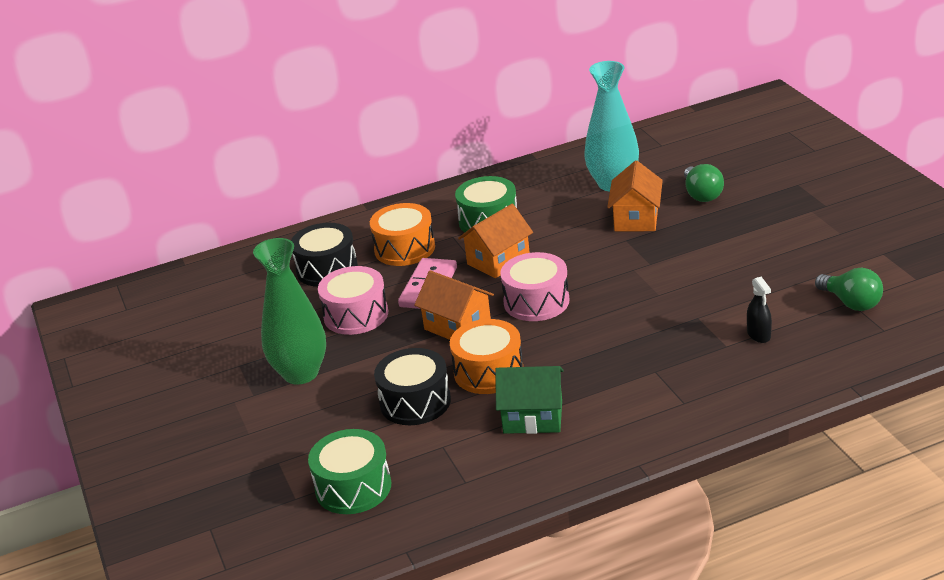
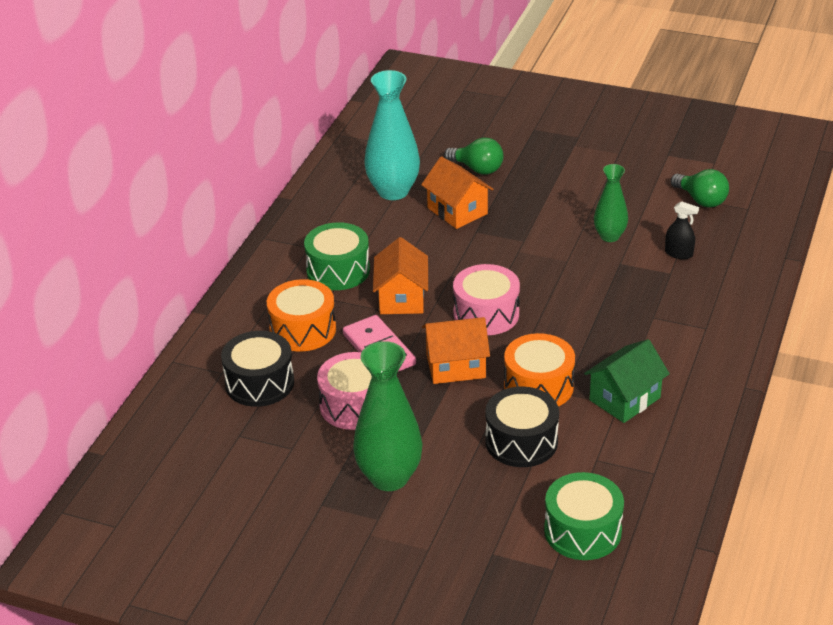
camera: 50 degrees left, 5 degrees up
green light bulb [815,268,883,311] -> green light bulb turned 45 degrees clockwise [671,169,729,208]
none -> green vase [594,164,628,242]

